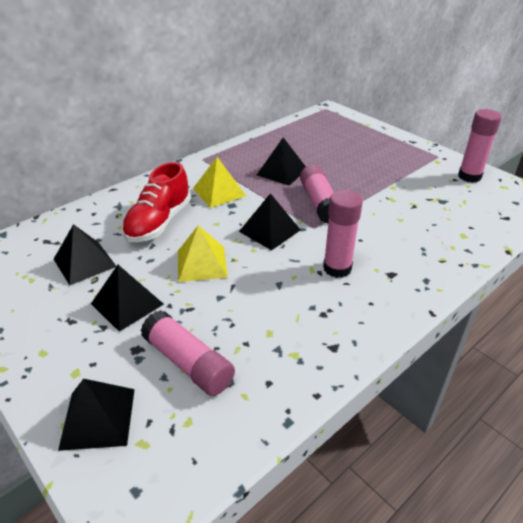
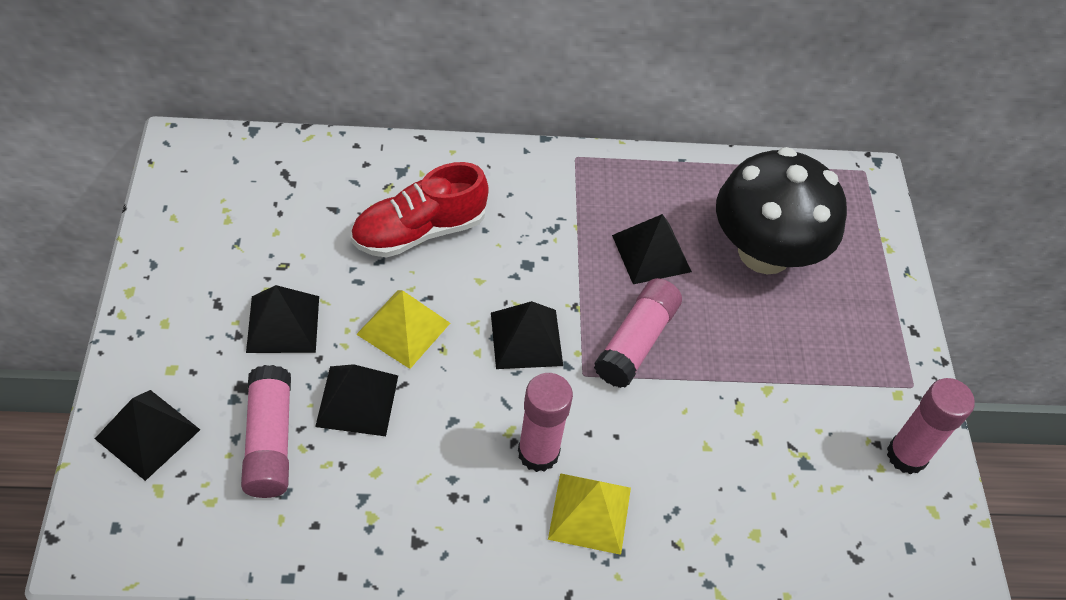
camera: 35 degrees right, 15 degrees up
black pyramid [54,224,116,285] -> black pyramid moved to [315,364,398,436]
yellow pyramid [193,157,246,208] -> yellow pyramid moved to [548,473,631,555]
none -> black mushroom [716,147,847,275]

